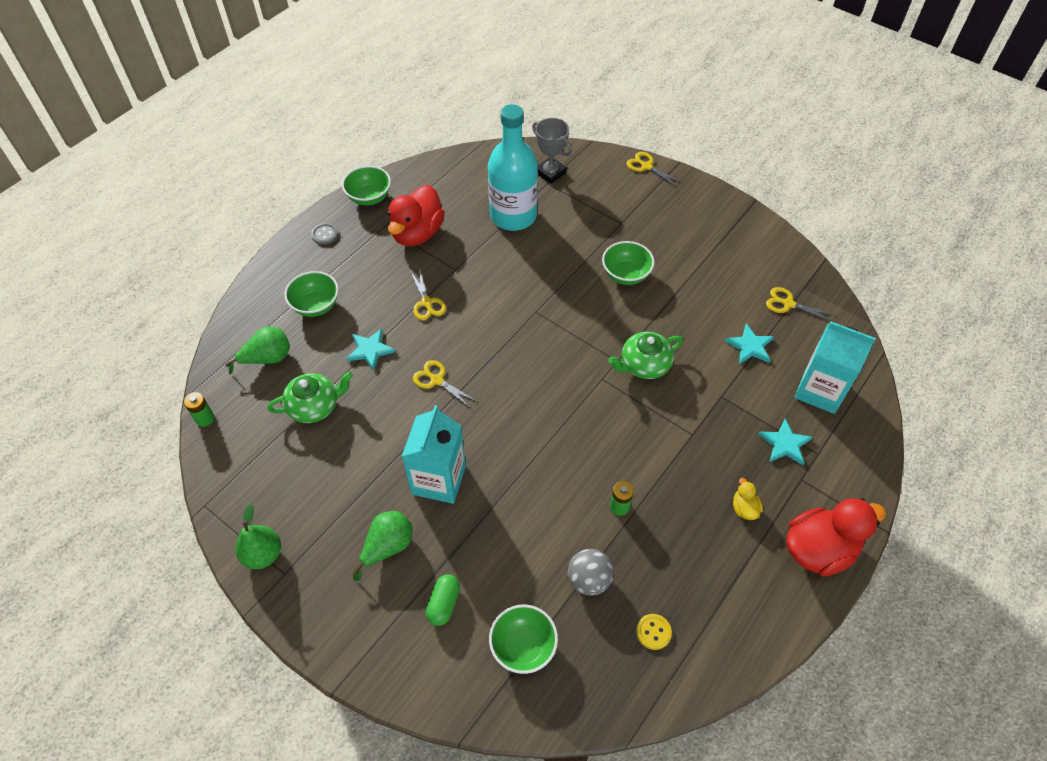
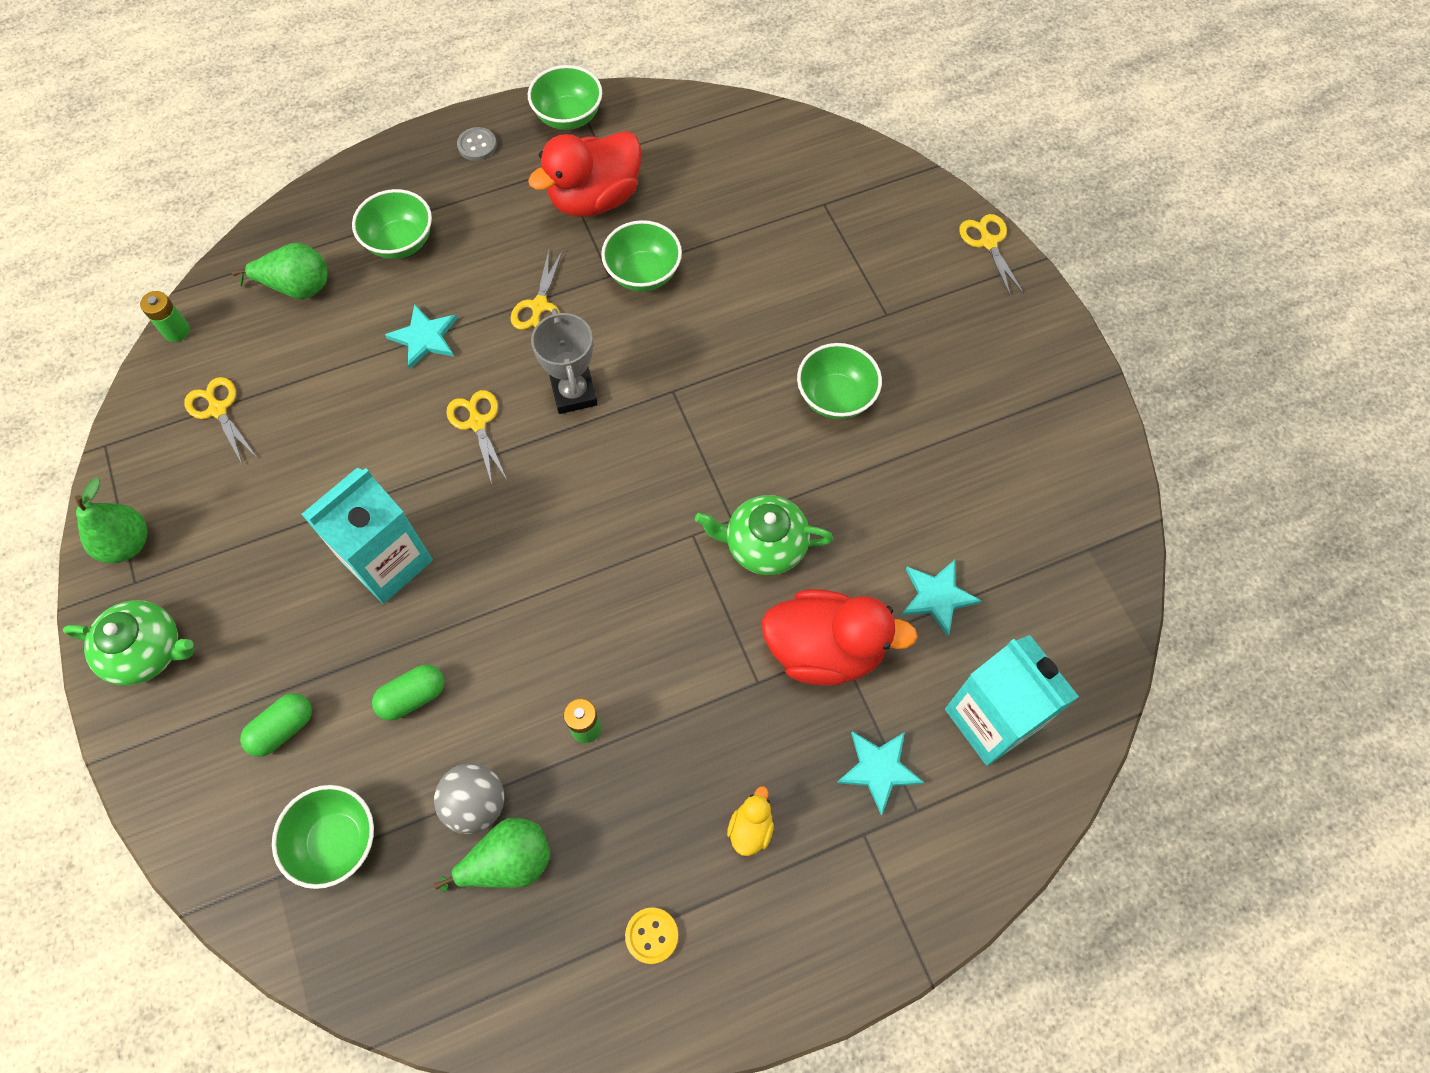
camera: 30 degrees right, 10 degrees up
green teapot [267,372,353,423] -> green teapot moved to [63,600,194,686]
green pear [353,511,412,581] -> green pear moved to [434,818,550,892]
turquoise bottle [488,104,538,231] -> none
grey trophy [532,118,572,184] -> grey trophy moved to [531,308,598,414]
yellow button [636,614,672,650] -> yellow button moved to [625,907,678,964]
yellow scissors [766,287,835,322] -> yellow scissors moved to [184,377,256,464]
red duck [787,498,886,576] -> red duck moved to [761,589,918,686]
none -> green capsule [372,664,444,721]
none -> green bowl [601,220,682,292]

